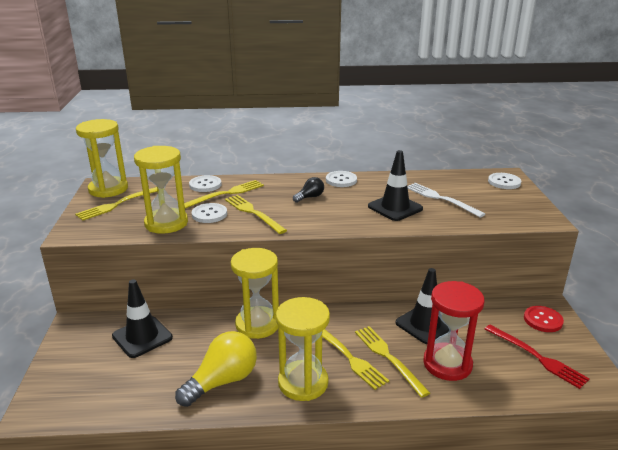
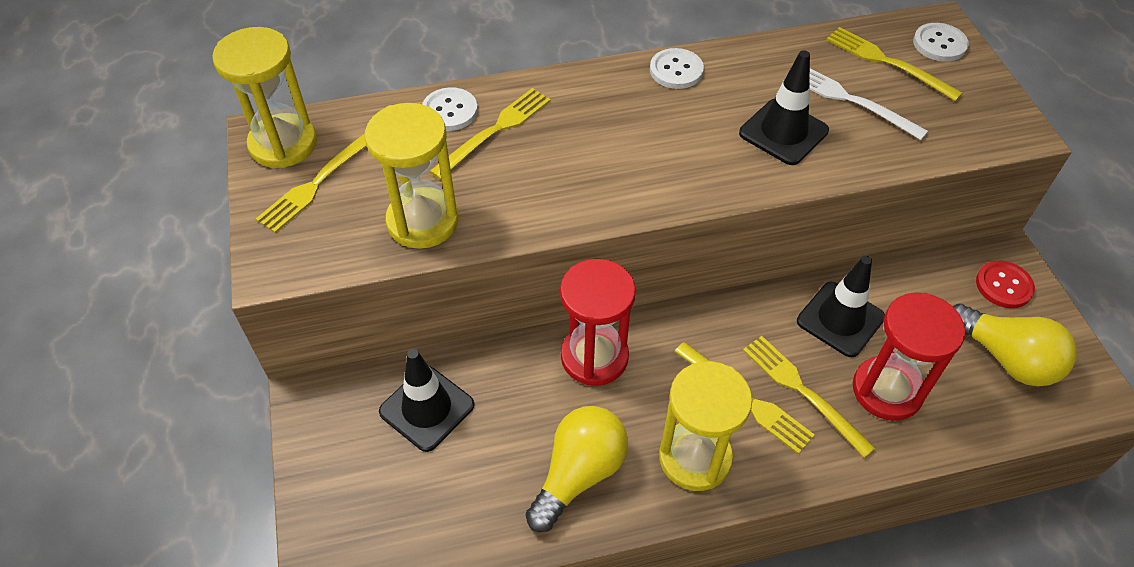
camera: 10 degrees left, 25 degrees up
white button [192,203,227,223] -> none
yellow fork [225,195,287,234] -> yellow fork moved to [826,27,963,101]
yellow hourglass [231,248,279,339] -> red hourglass [560,259,636,386]
black light bulb [293,177,324,203] -> none
red fork [485,325,590,389] -> yellow light bulb [953,304,1077,386]

